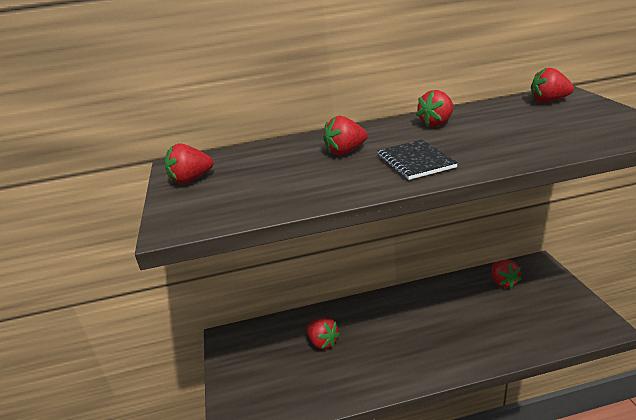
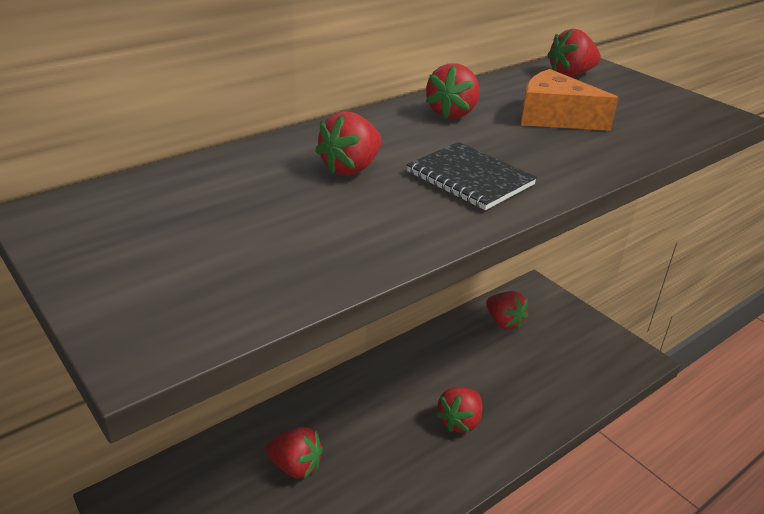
camera: 30 degrees left, 5 degrees up
red strawberry [165,143,213,185] -> red strawberry moved to [436,387,483,433]
none -> orange cheese [521,69,618,131]

